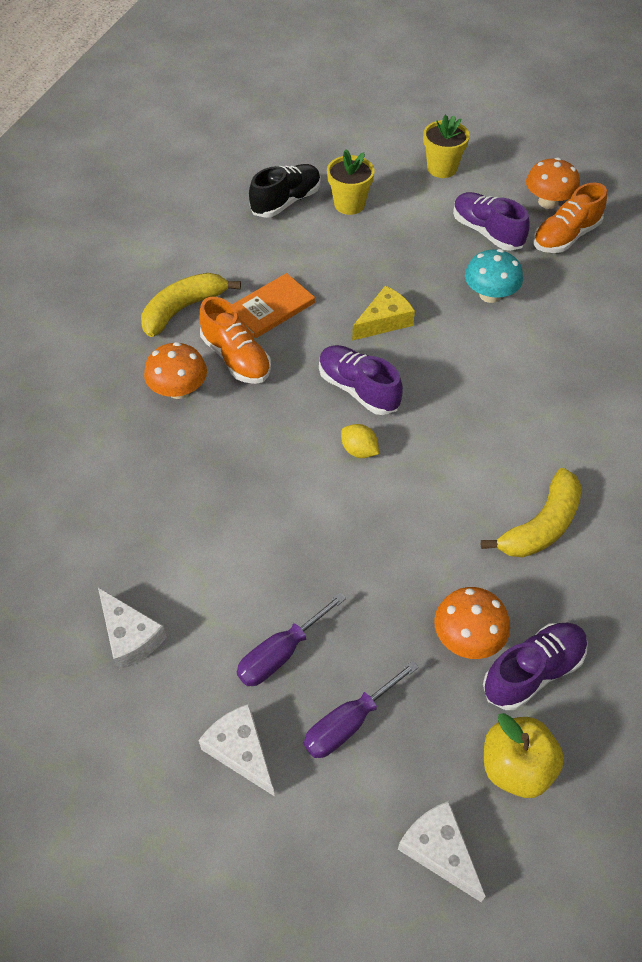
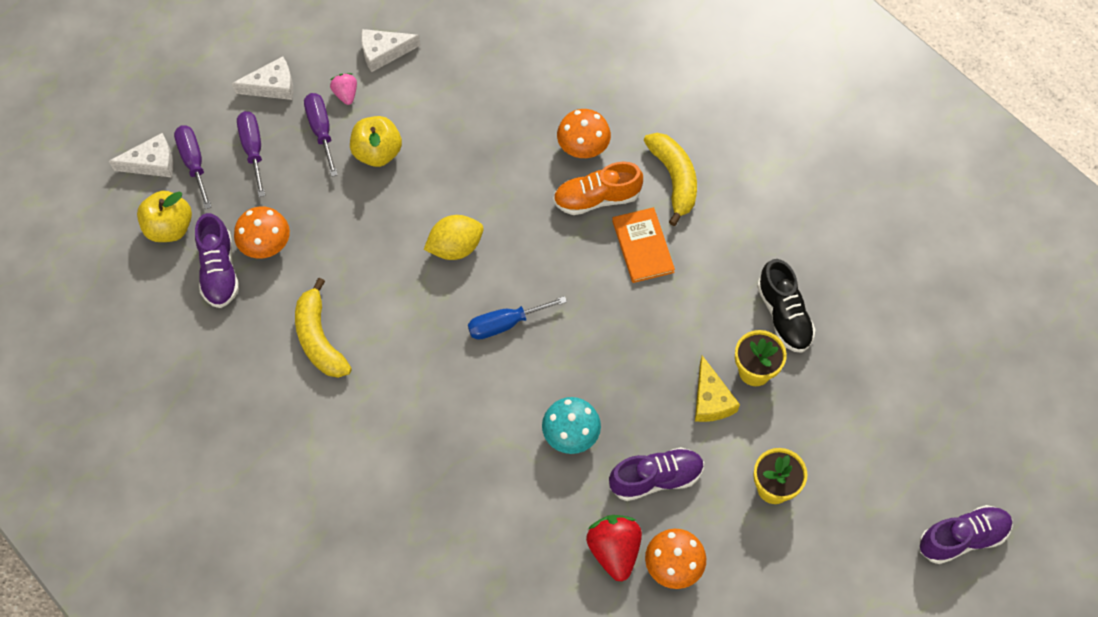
camera: 115 degrees right, 10 degrees up
purple shoe [319,345,403,415] -> purple shoe moved to [920,505,1013,564]
yellow lemon [341,424,379,458] -> yellow lemon [424,215,484,260], size x1.59
yellow cheese [352,286,415,340] -> yellow cheese moved to [695,355,740,422]
orange shoe [533,183,607,253] -> red strawberry [586,515,642,581]
none -> purple screwdriver [174,125,211,209]
none -> pink strawberry [330,73,357,105]
none -> yellow apple [350,116,402,167]
none -> blue screwdriver [468,296,567,340]

